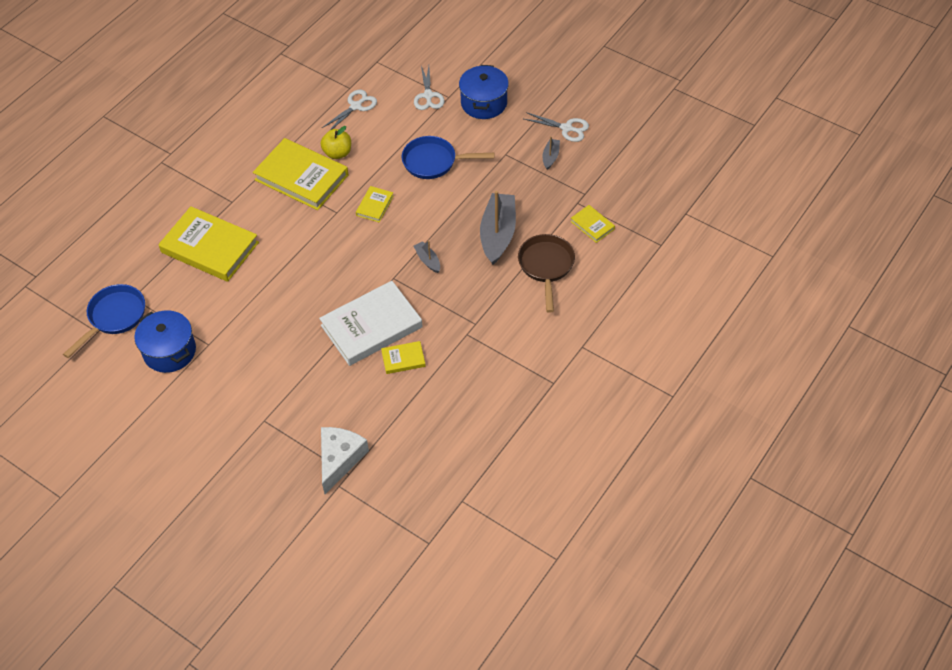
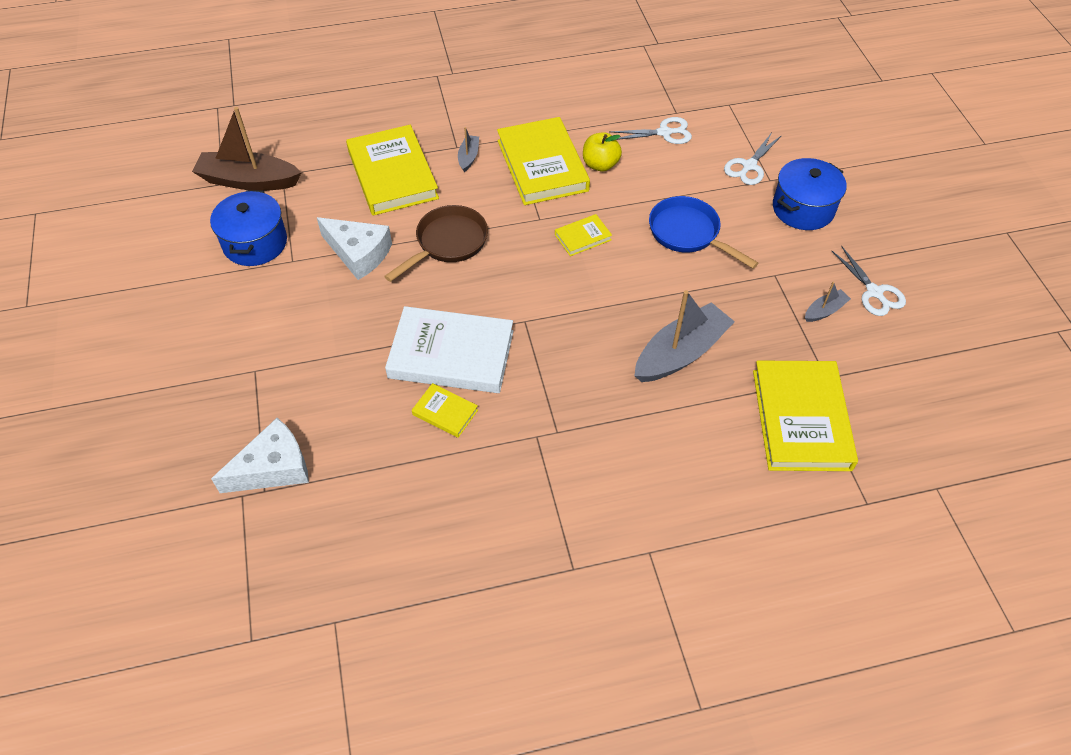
camera: 40 degrees right, 0 degrees up
blue pan [63,284,145,358] -> brown boat [192,107,302,191]
grey boat [414,240,440,273] -> grey boat moved to [458,127,479,172]
brown pan [518,234,575,313] -> brown pan moved to [384,205,488,282]
yellow book [570,205,615,243] -> yellow book [753,360,858,471], size x2.16
none -> white cheese [317,217,392,280]

